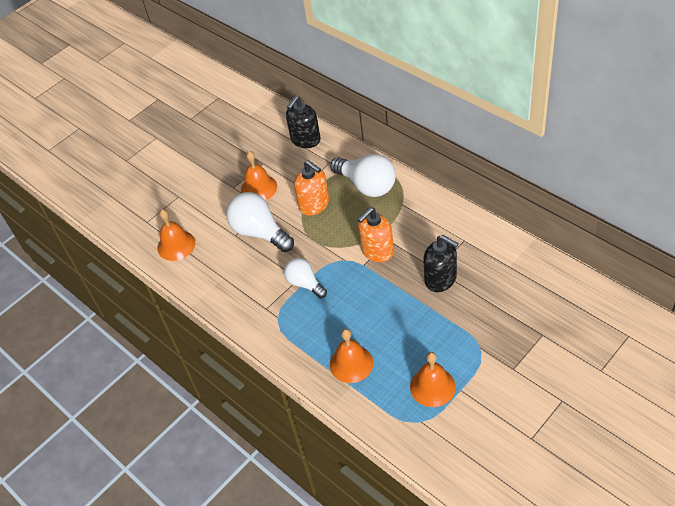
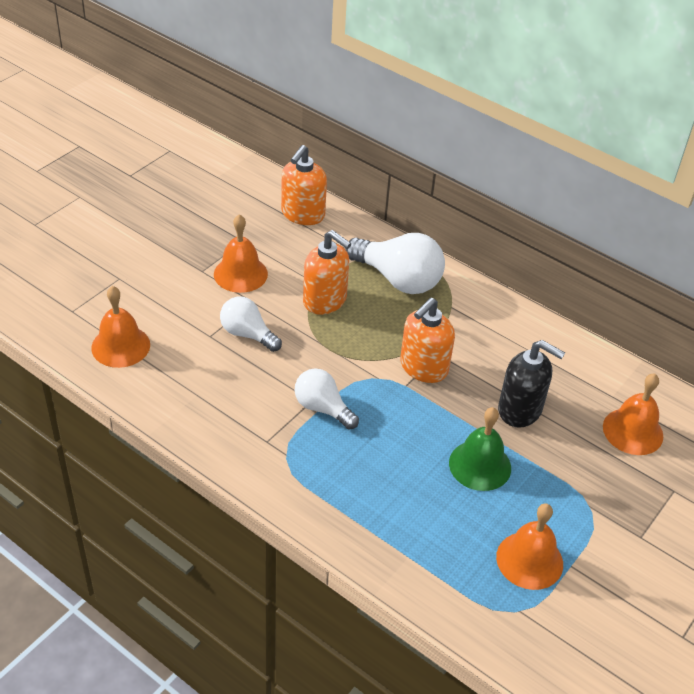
camera: 15 degrees left, 5 degrees down
white light bulb [226,192,294,252] -> white light bulb [220,296,282,352], size x0.62
black soap dispenser [286,95,321,148] -> orange soap dispenser [281,145,327,225]
orange bell [330,329,373,383] -> orange bell moved to [603,373,663,455]
none -> green bell [449,407,511,491]

